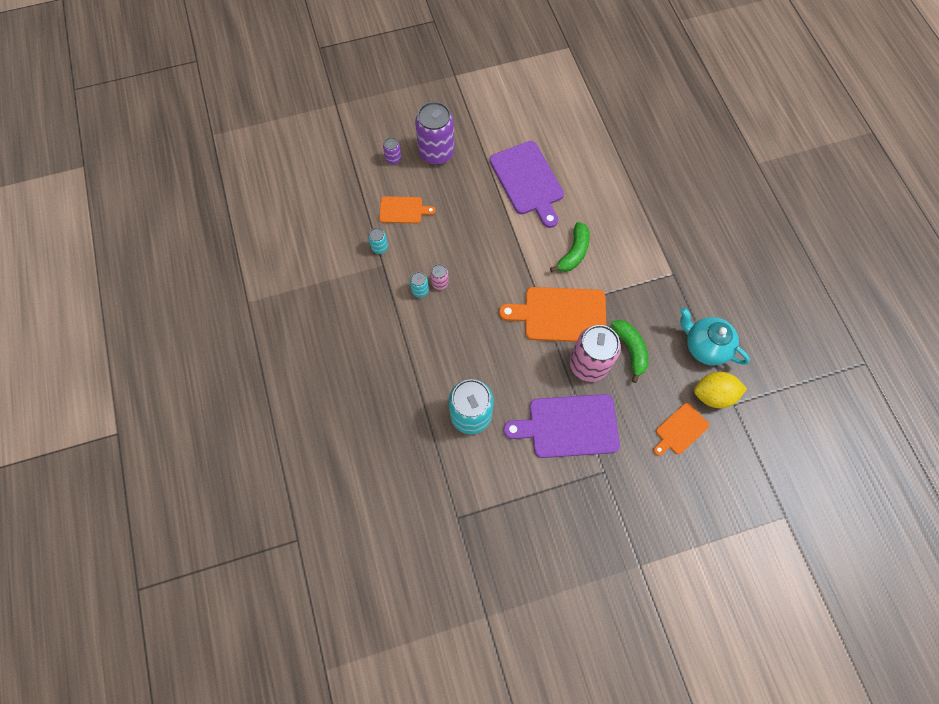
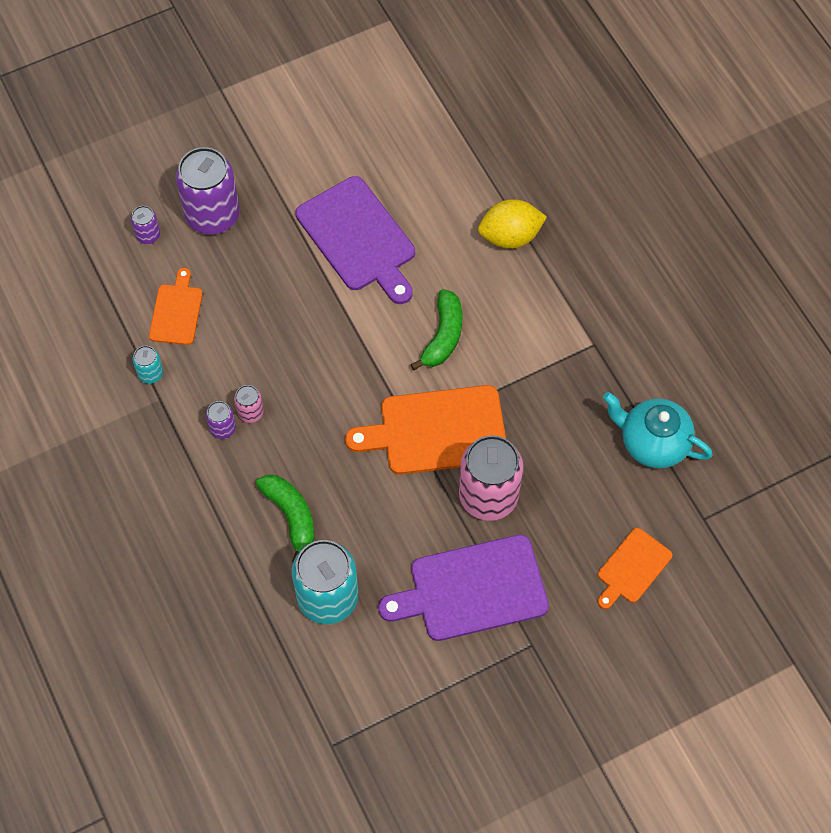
camera: 10 degrees left, 5 degrees down
orange cutting board [379,196,436,224] -> orange cutting board turned 75 degrees counterclockwise [149,268,203,345]
turquoise can [410,272,429,298] -> purple can [206,401,236,439]
green banana [611,320,649,383] -> green banana moved to [256,475,314,562]
yellow lemon [694,372,747,408] -> yellow lemon moved to [478,199,547,249]

